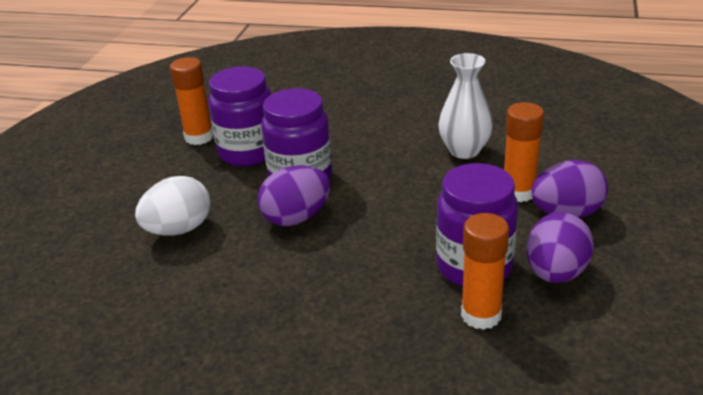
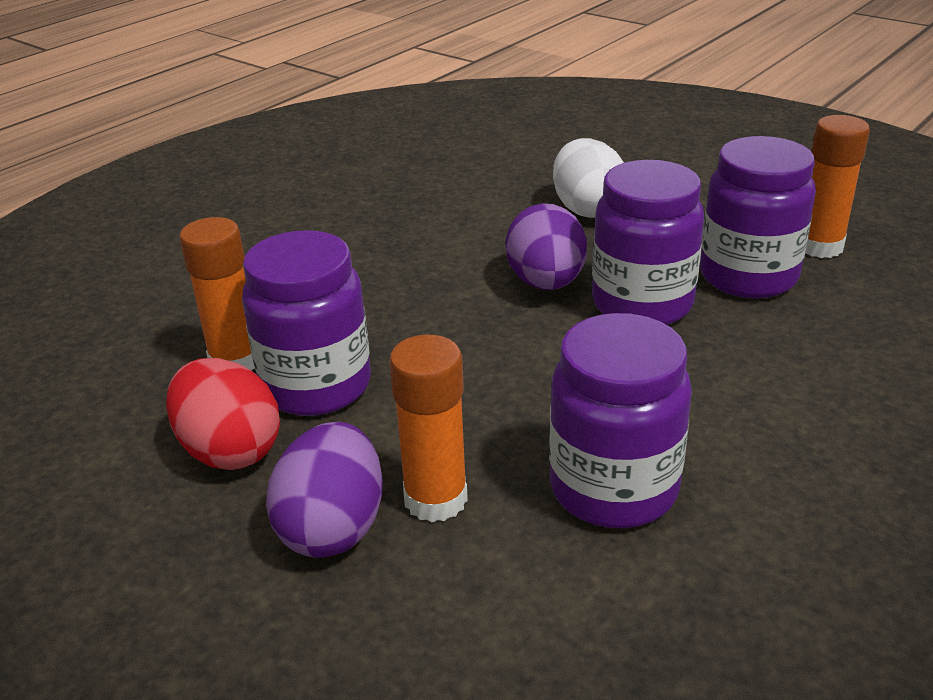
camera: 115 degrees right, 0 degrees up
white vase [438,53,493,159] -> purple jar [549,313,692,528]
purple egg [526,212,594,283] -> red egg [166,358,280,470]

